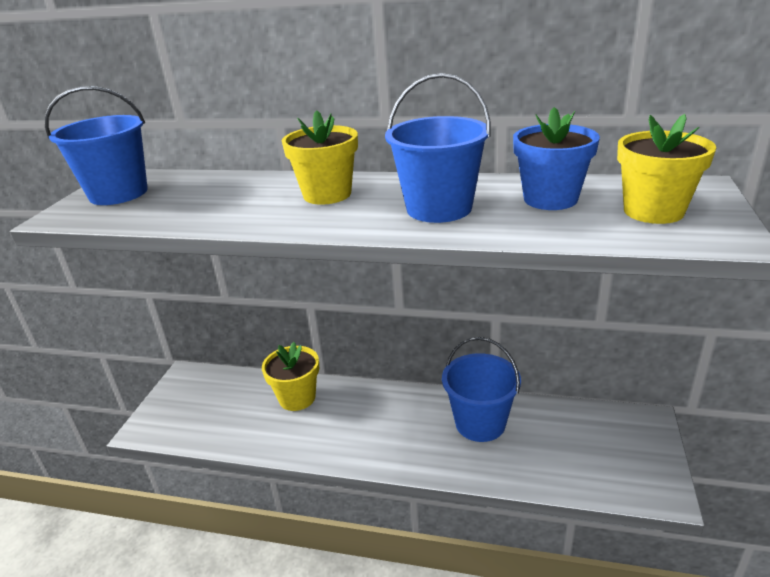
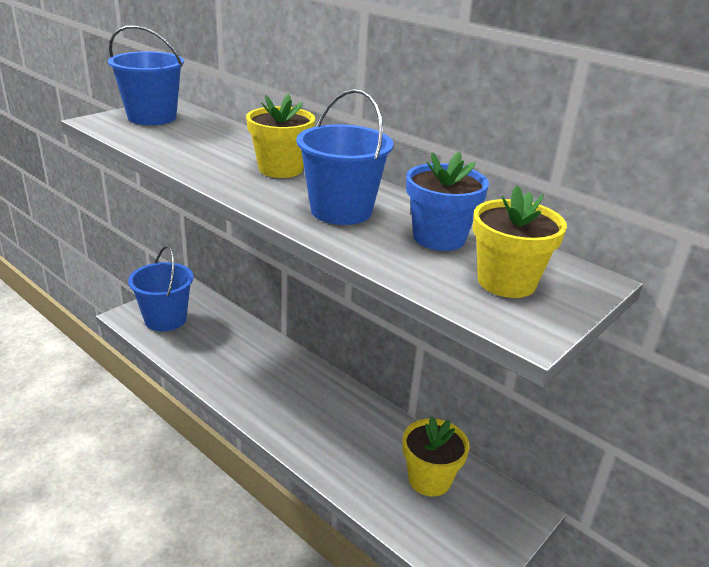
camera: 25 degrees right, 0 degrees up
yellow flower pot [262,342,319,411] -> yellow flower pot moved to [403,416,469,497]
blue bucket [442,337,521,442] -> blue bucket moved to [128,246,194,331]

